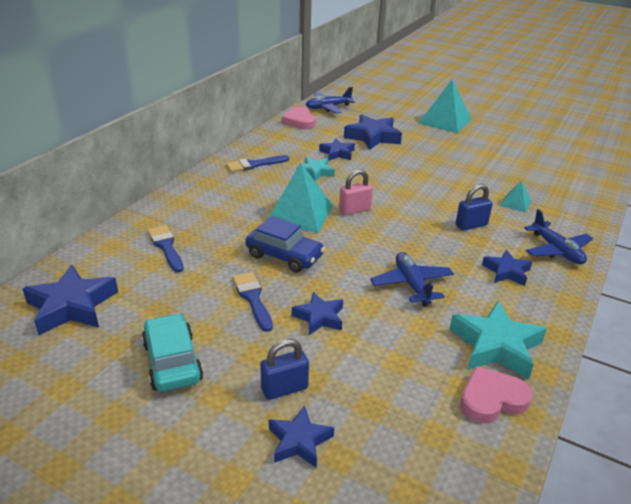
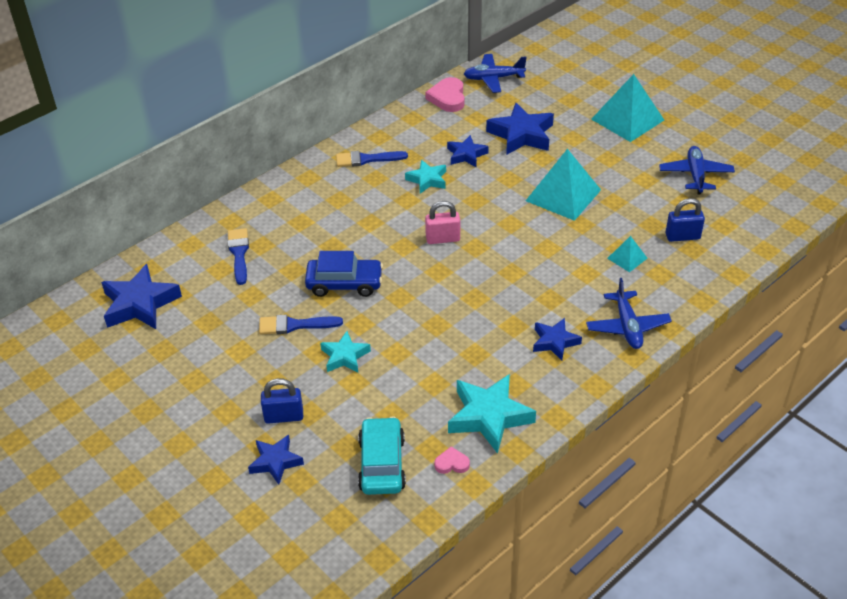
camera: 20 degrees right, 10 degrees up
turquoise car [142,313,203,392] -> turquoise car moved to [358,416,406,495]
blue brush [232,272,273,332] -> blue brush turned 90 degrees counterclockwise [259,315,343,334]
blue car [246,216,325,273] -> blue car turned 45 degrees counterclockwise [305,251,383,297]
turquoise pyramid [267,163,333,233] -> turquoise pyramid moved to [526,149,601,221]
blue star [292,292,343,335] -> turquoise star [320,331,371,373]
blue plane [370,252,454,307] -> blue plane moved to [659,146,735,194]
blue padlock [456,184,493,231] -> blue padlock moved to [666,198,705,242]
pink heart [460,366,532,423] -> pink heart [434,447,470,474], size x0.54

